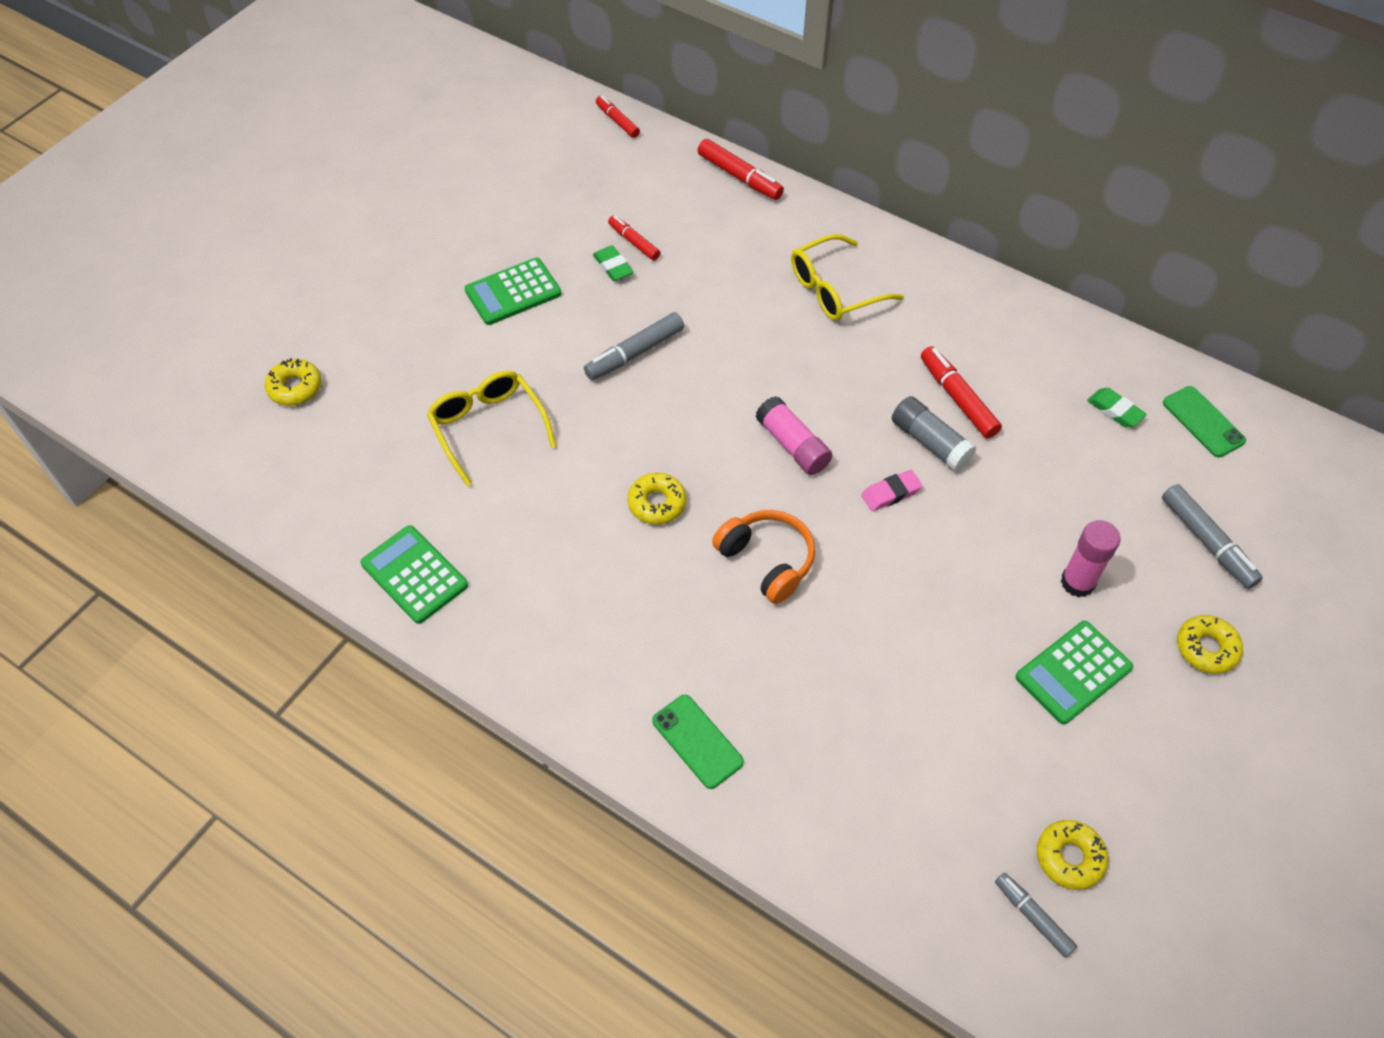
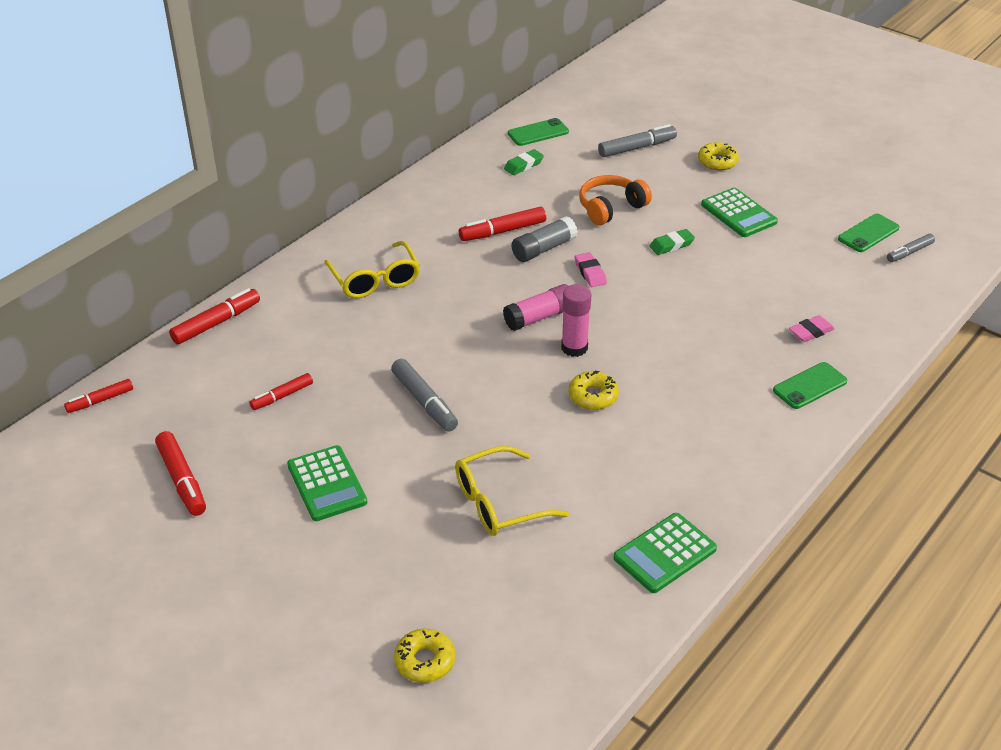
camera: 85 degrees left, 15 degrees down
green eraser [593,245,633,281] -> green eraser moved to [650,229,695,255]
orange headphones [712,510,815,604] -> orange headphones moved to [579,175,652,225]
yellow donut [1037,820,1109,890] -> green phone [838,214,899,252]
pink glue stick [1061,520,1121,597] -> pink glue stick moved to [561,284,591,357]
none -> red marker [155,431,206,516]
none -> pink eraser [789,315,835,342]

